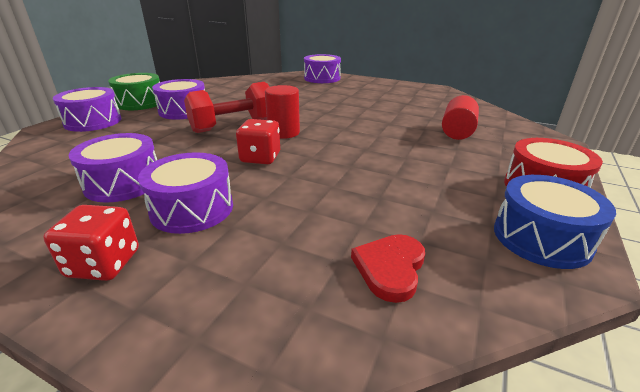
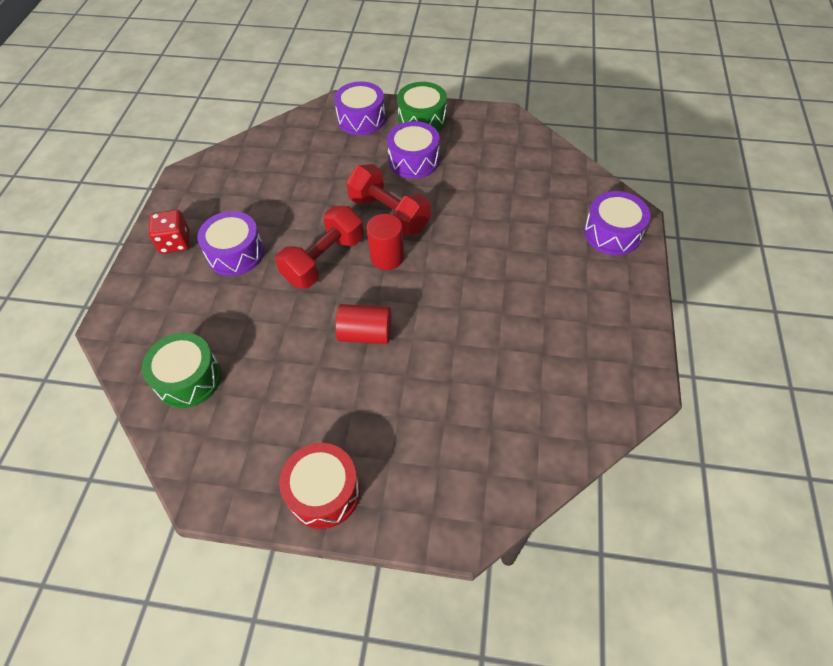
camera: 75 degrees right, 25 degrees up
purple drum [68,133,157,202] -> none
red dice [236,119,280,164] -> red dumbbell [275,206,364,289]
red heart [351,234,425,303] -> green drum [142,333,222,408]
red cylinder [442,95,479,140] -> red cylinder moved to [335,304,391,344]
blue drum [494,175,616,269] -> none

